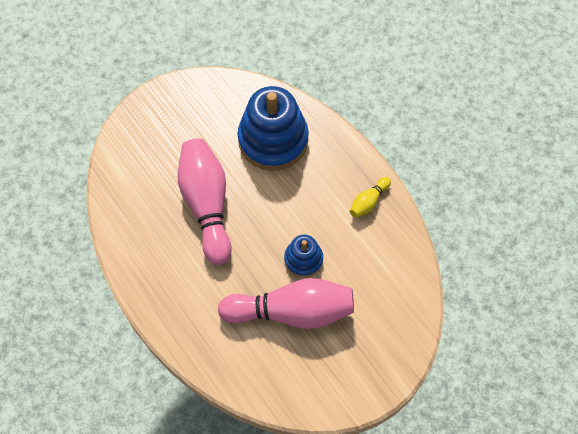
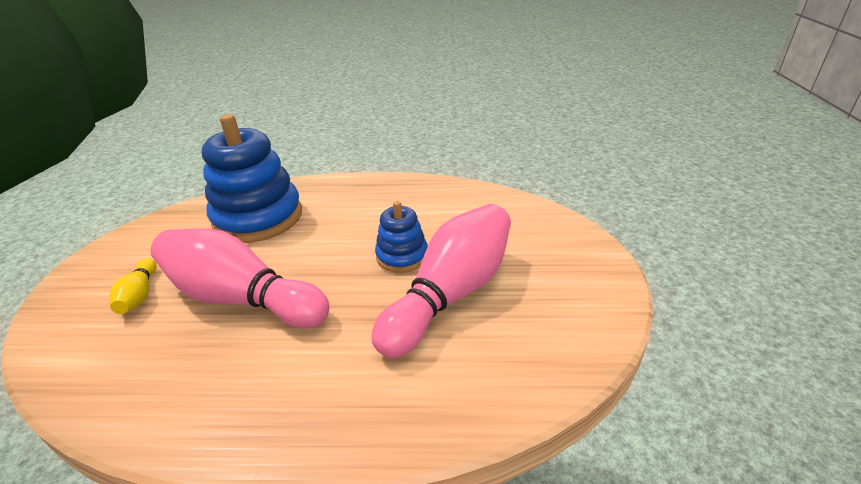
camera: 50 degrees left, 30 degrees down
yellow bowling pin [350,177,391,218] -> yellow bowling pin moved to [110,258,157,314]

